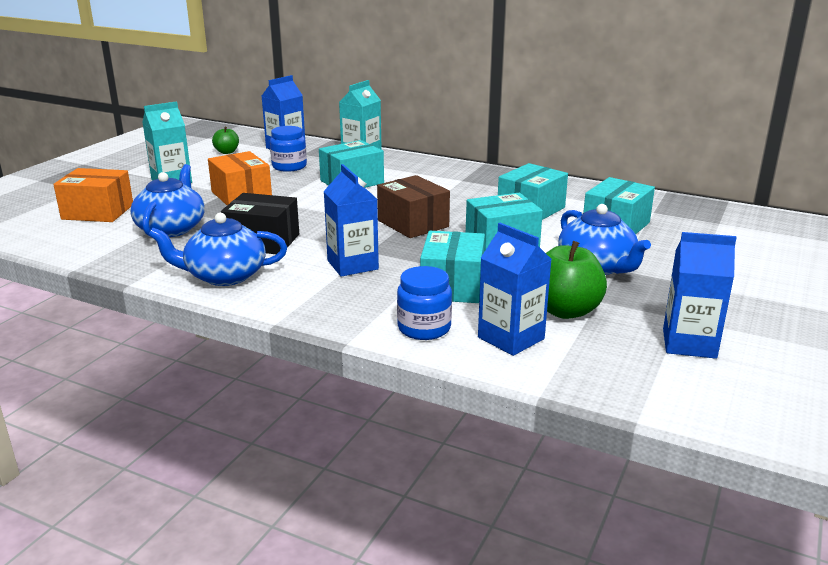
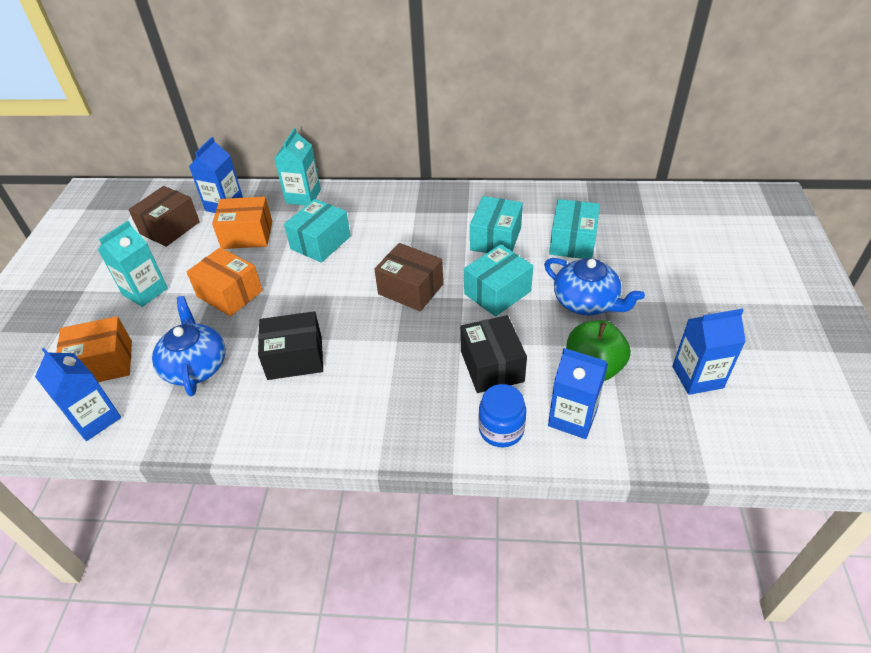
camera: 20 degrees left, 20 degrees up
blue teapot [148,213,287,286] -> none
green apple [212,127,239,154] -> brown box [128,186,200,247]
blue jar [270,126,307,172] -> orange box [212,196,272,249]
blue carton [323,164,379,277] -> blue carton moved to [35,348,121,441]
turquoise box [420,231,485,303] -> black box [460,315,527,393]

